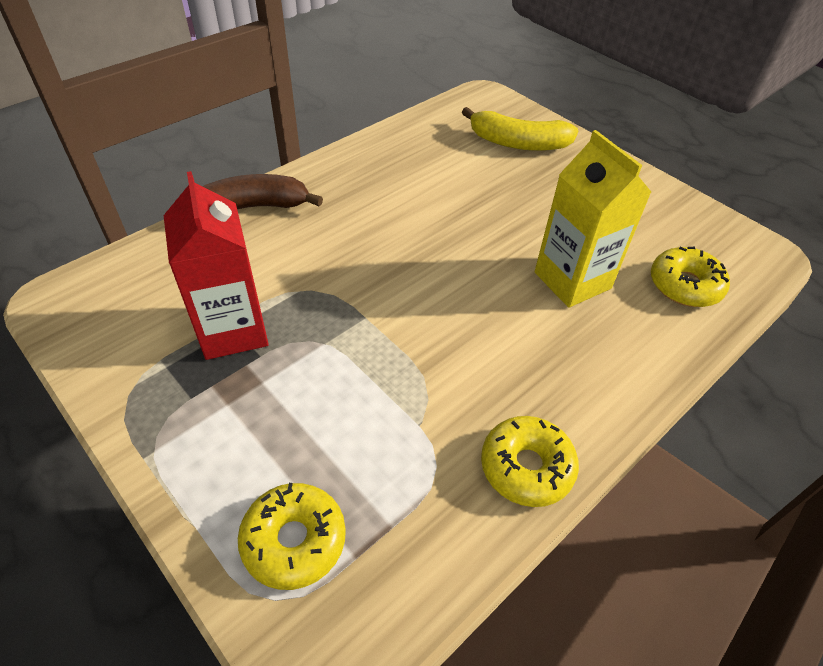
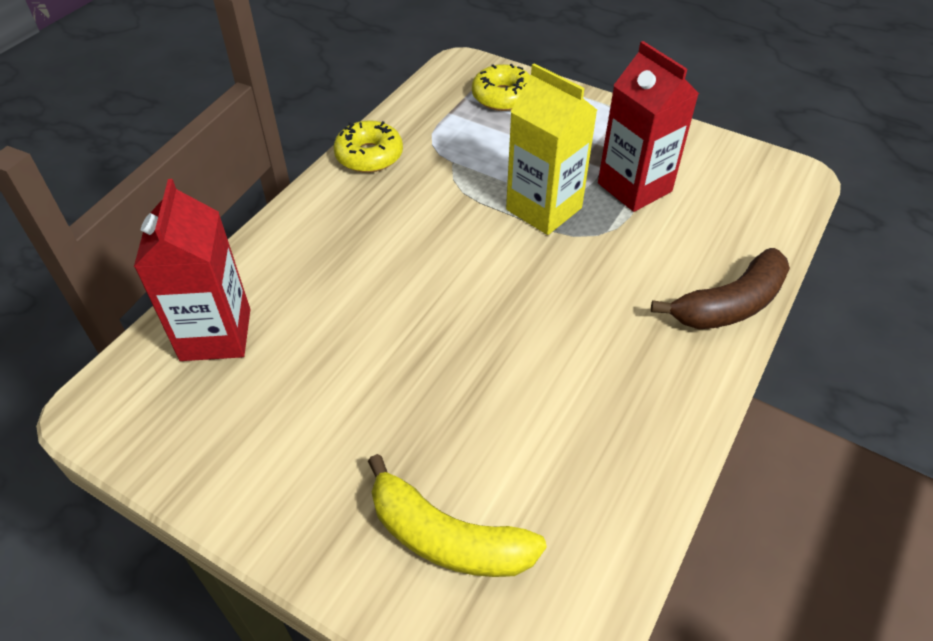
camera: 165 degrees right, 0 degrees up
yellow banana [462,107,578,151] -> yellow banana turned 150 degrees counterclockwise [368,454,547,577]
yellow carton [535,130,651,307] -> yellow carton moved to [506,63,597,235]
yellow donut [651,247,730,307] -> red carton [134,179,251,361]

